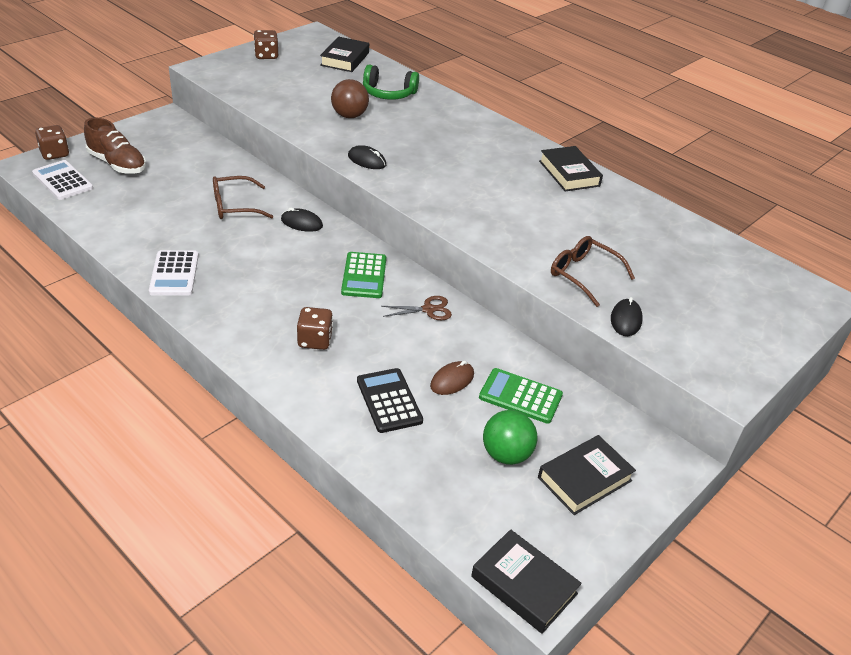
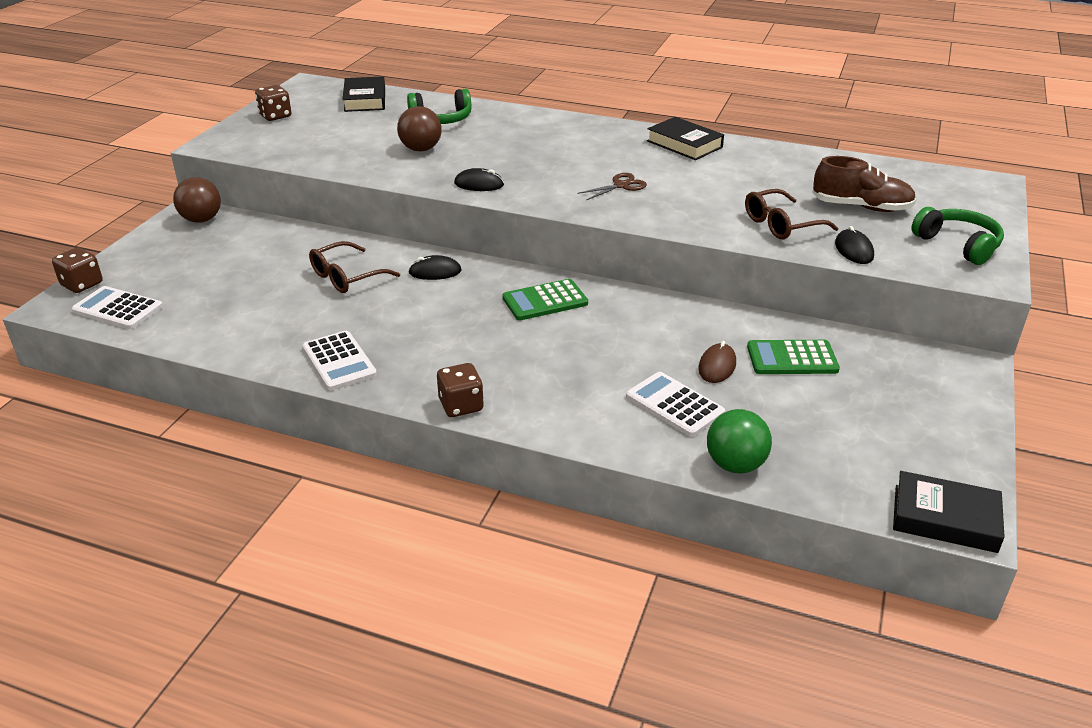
camera: 20 degrees left, 5 degrees down
brown shoe [84,118,146,174] -> brown shoe moved to [812,156,916,212]
brown dice [297,307,333,350] -> brown dice moved to [437,363,484,417]
green calculator [341,252,386,298] -> green calculator turned 90 degrees clockwise [503,279,588,320]
black calculator [357,368,423,433] -> white calculator [626,372,725,437]
brown scissors [381,296,452,320] -> brown scissors moved to [577,173,647,200]
green ball [483,410,538,465] -> green ball moved to [707,409,772,473]
black book [538,435,636,515] -> none
brown glasses [551,236,635,307] -> brown glasses turned 45 degrees counterclockwise [745,189,838,239]
none -> brown ball [173,177,221,223]
none -> green headphones [911,207,1004,265]

